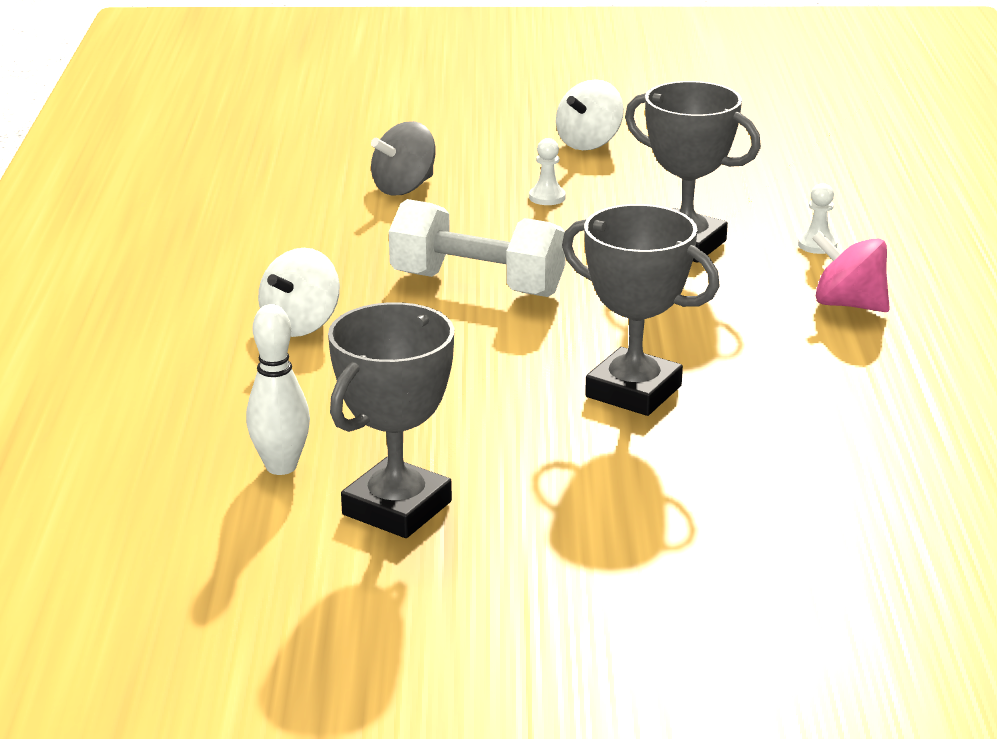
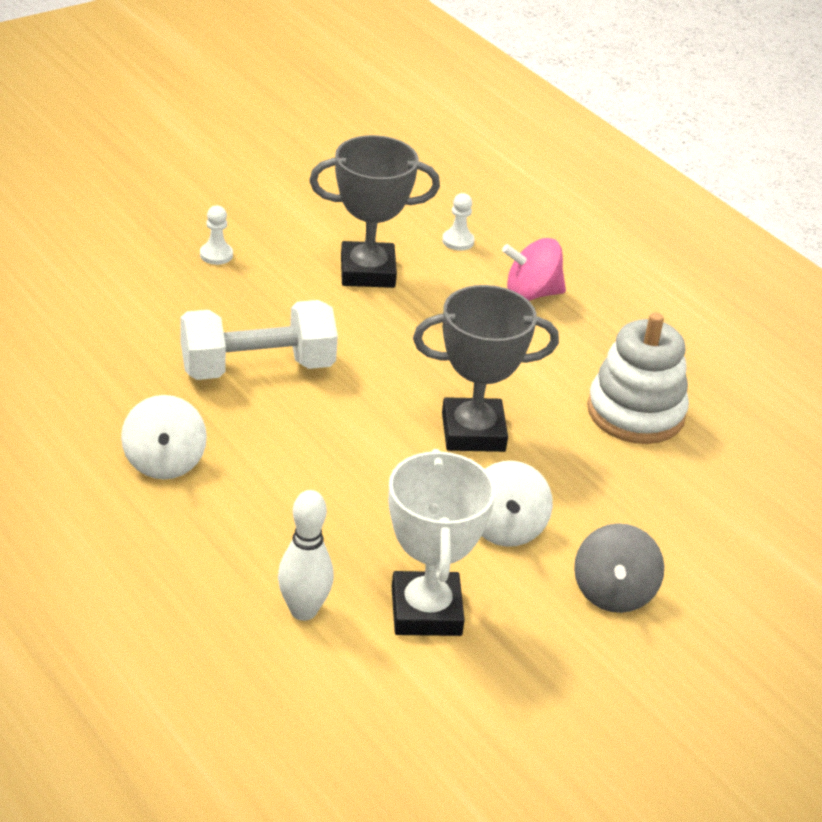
camera: 40 degrees left, 10 degrees up
grey trophy [328,302,454,538] -> white trophy [388,449,495,636]
grey spinning top [371,121,436,195] -> grey spinning top moved to [574,523,664,613]
white spinning top [556,79,624,150] -> white spinning top moved to [482,461,553,547]
none -> white stacking toy [587,312,689,444]

